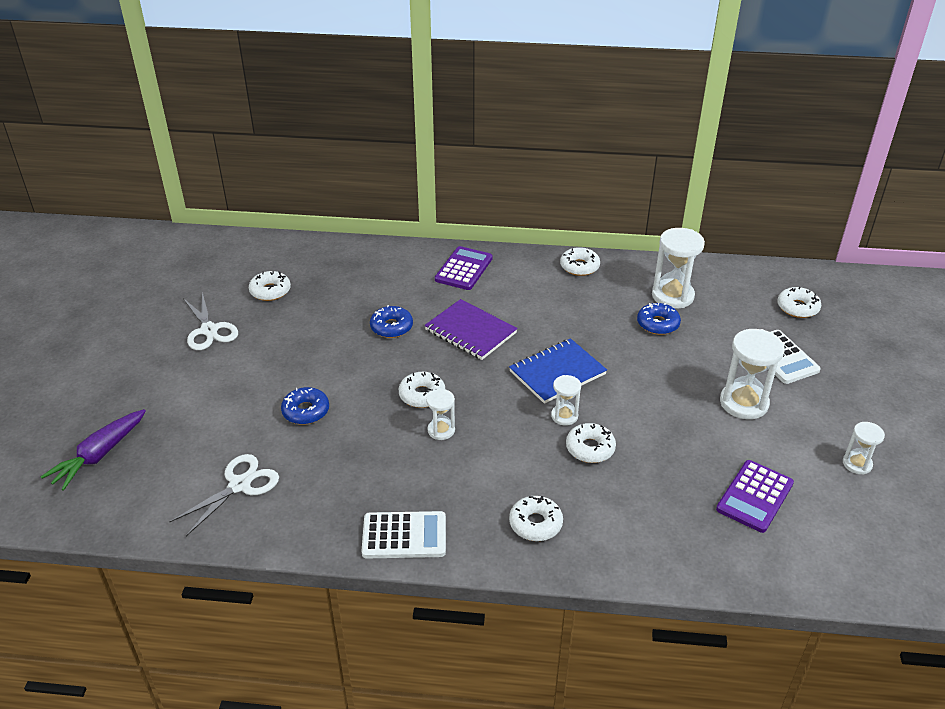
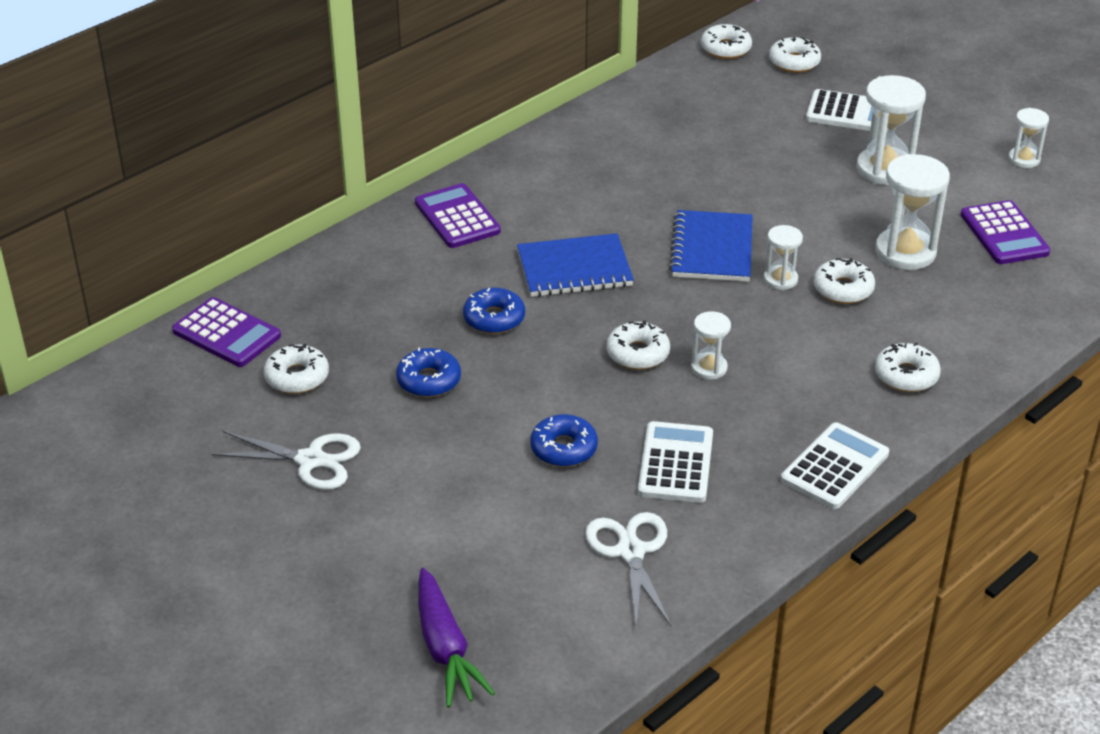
camera: 50 degrees left, 0 degrees up
purple notebook [424,299,518,360] -> blue notebook [517,233,634,297]
white donut [560,247,600,276] -> white donut moved to [701,24,752,59]
blue donut [637,303,681,335] -> blue donut moved to [396,347,461,397]
white hourglass [652,228,705,309] -> white hourglass moved to [875,154,950,270]
none -> purple calculator [172,297,281,367]
none -> white calculator [638,421,713,503]

